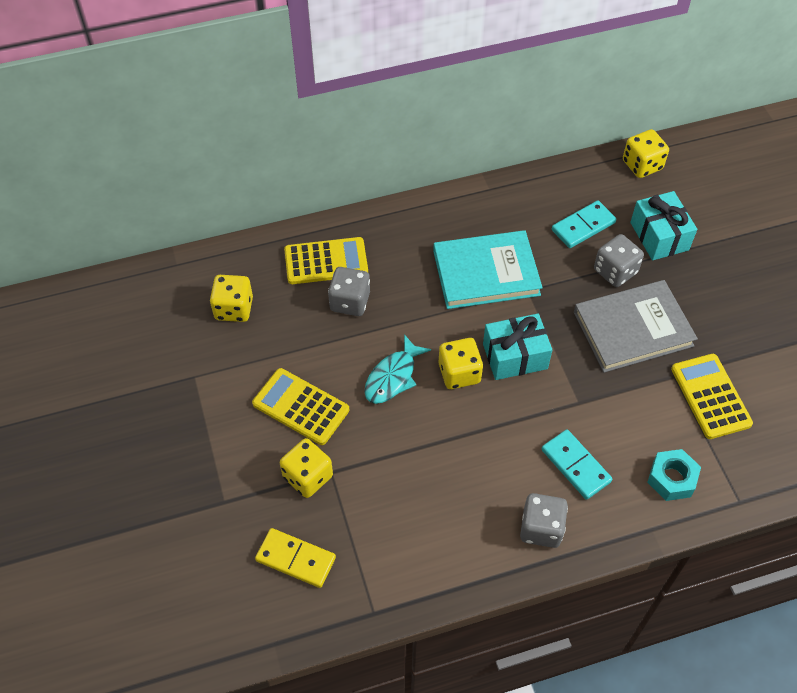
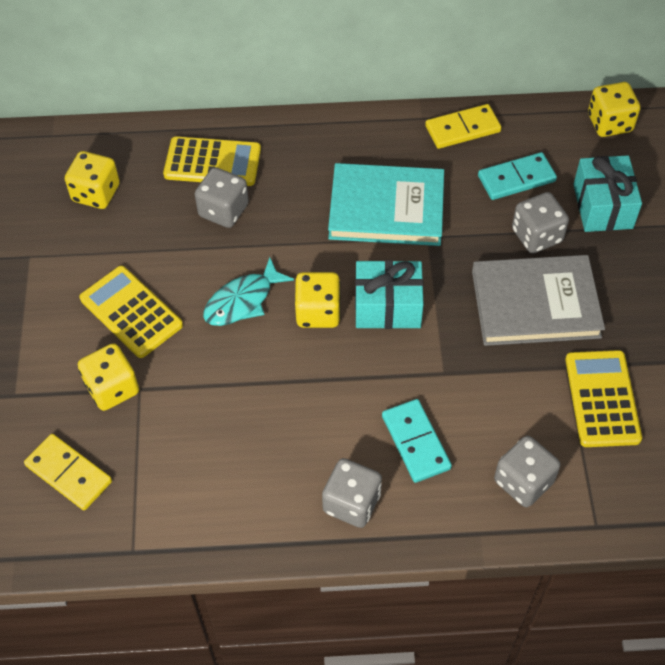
camera: 15 degrees right, 0 degrees up
turquoise nut [647,449,701,501] -> grey dice [494,436,561,507]
none -> yellow domino [425,104,501,149]

